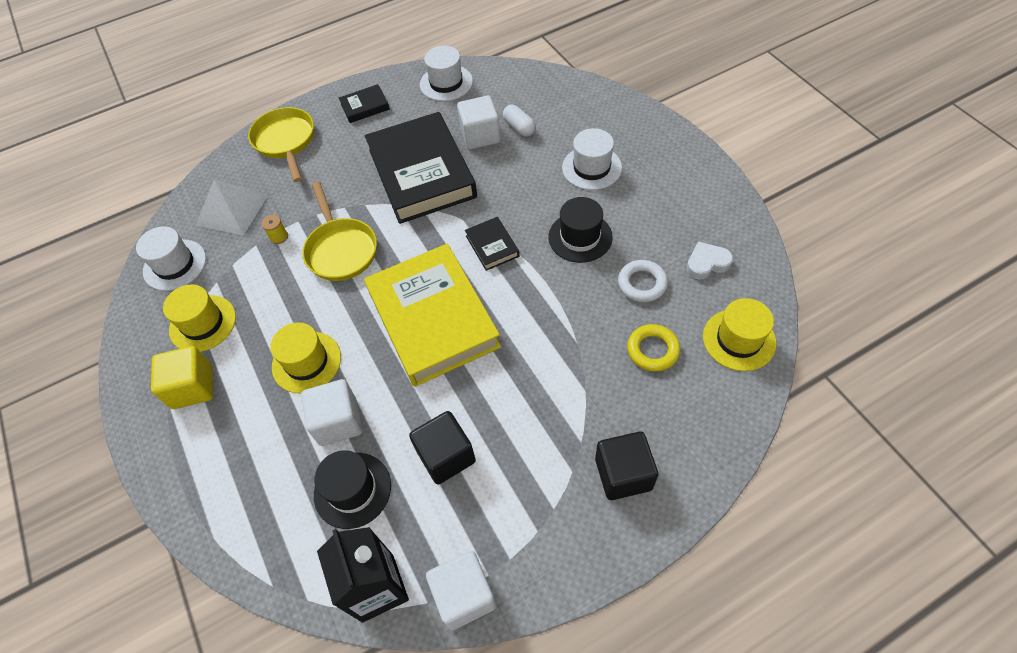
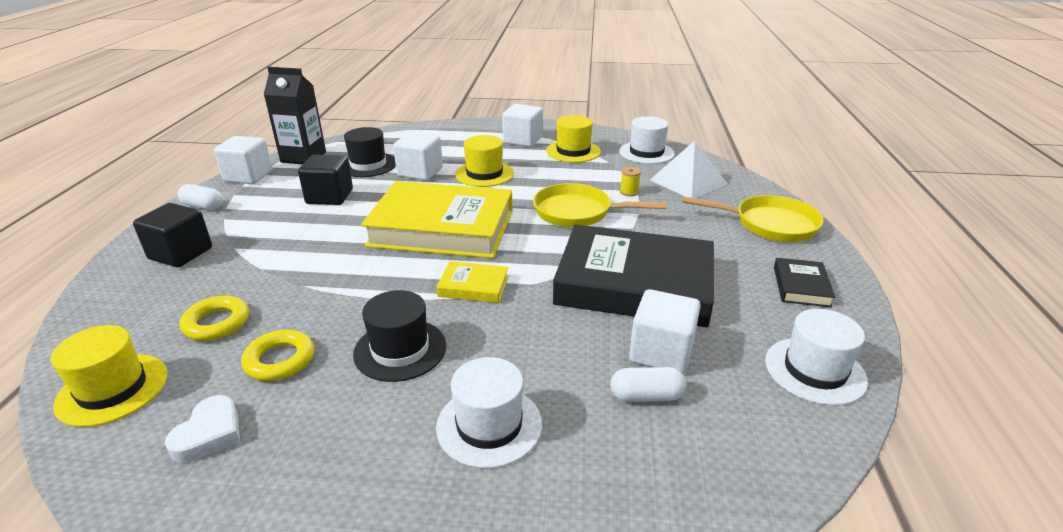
camera: 120 degrees right, 25 degrees down
yellow cube [151,346,213,409] -> white cube [502,104,543,147]
black book [465,217,519,271] -> yellow book [437,261,509,303]
white ring [618,260,668,302] -> yellow ring [241,330,314,381]
none -> white capsule [178,184,223,210]

